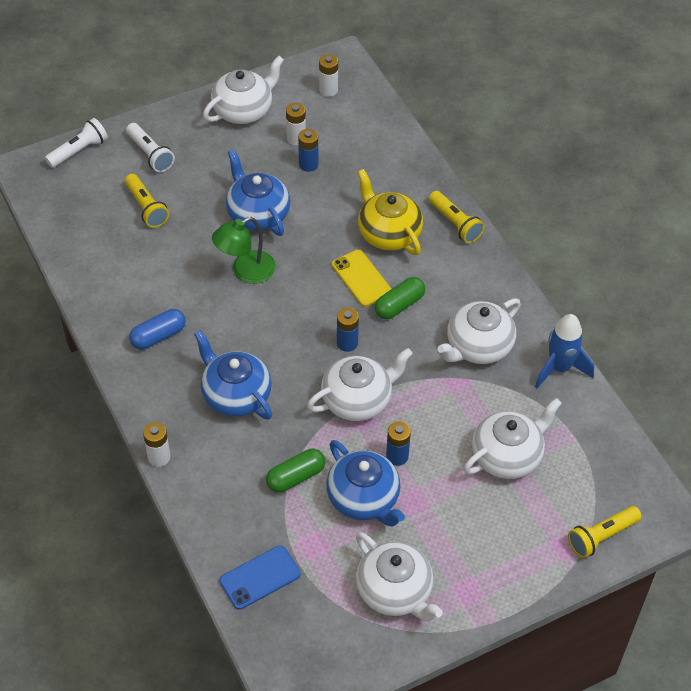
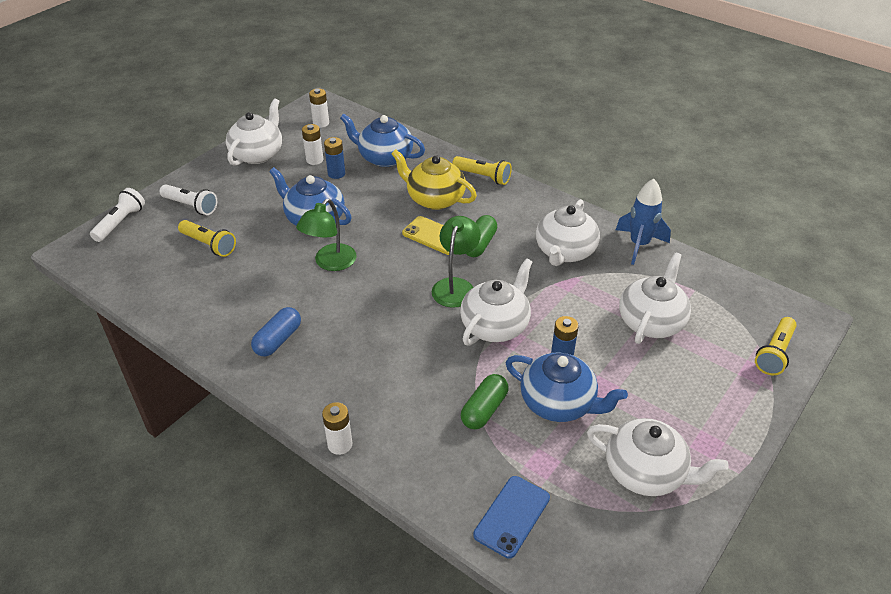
camera: 25 degrees left, 10 degrees down
blue teapot [194,330,272,420] -> blue teapot moved to [340,114,425,167]
blue battery [337,308,359,352] -> green lamp [431,216,481,308]

